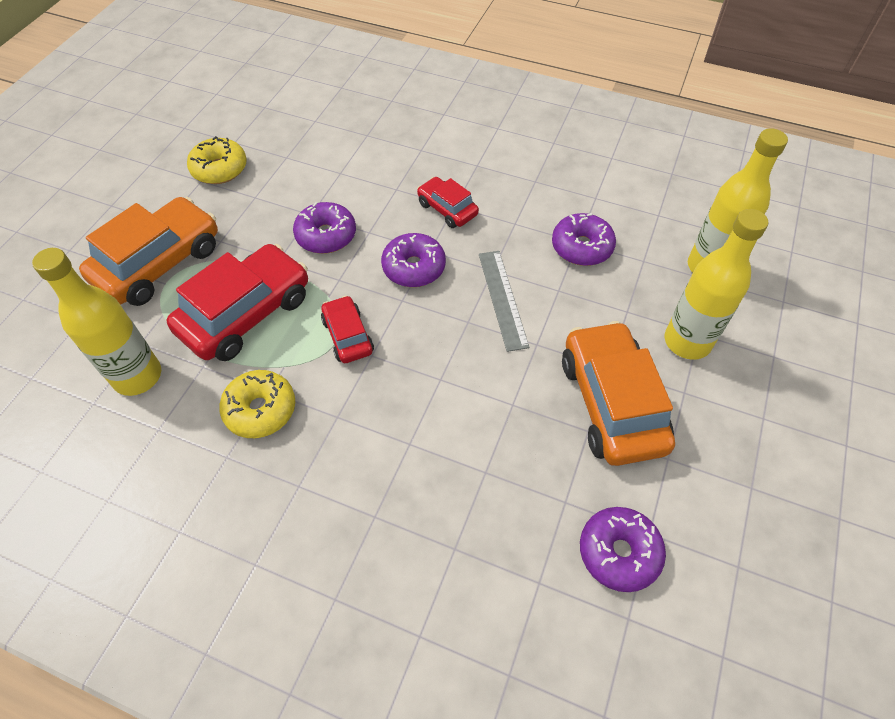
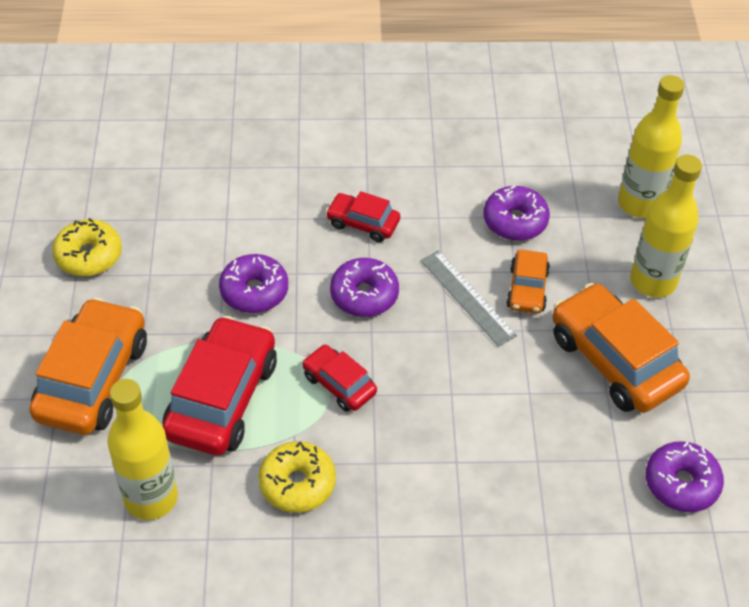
camera: 25 degrees left, 5 degrees down
none -> orange car [506,250,550,314]

